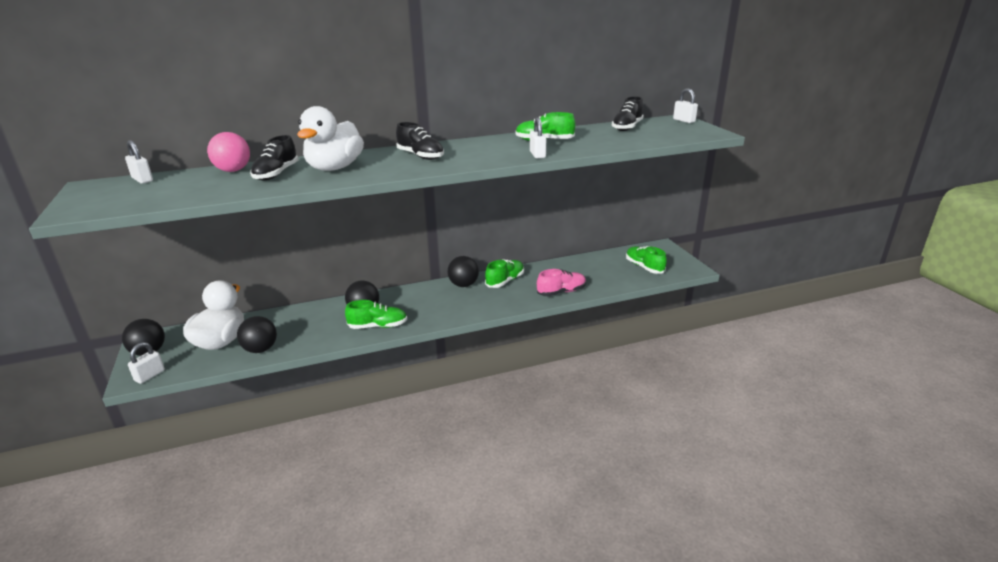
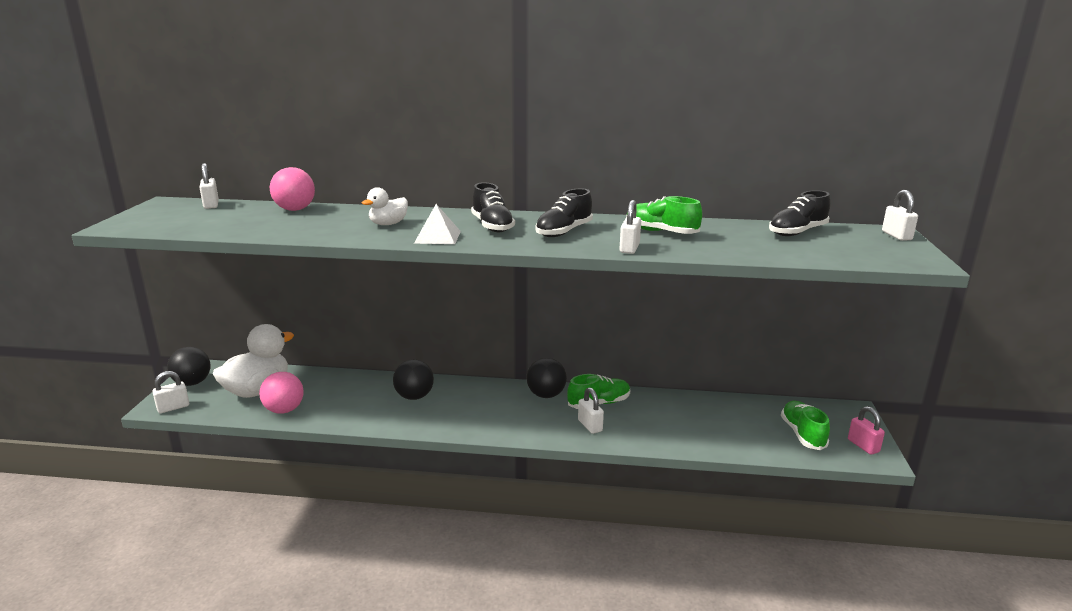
camera: 25 degrees right, 5 degrees down
black ball [237,316,277,353] -> pink ball [259,372,304,414]
black shoe [250,135,298,181] -> black shoe moved to [535,188,593,237]
white duck [297,106,364,171] -> white duck [362,187,408,225], size x0.52
green shoe [345,300,407,329] -> none
pink shoe [537,269,586,296] -> none
none -> white pyramid [414,204,461,244]
none -> white padlock [578,387,604,434]
none -> pink padlock [848,406,885,455]

